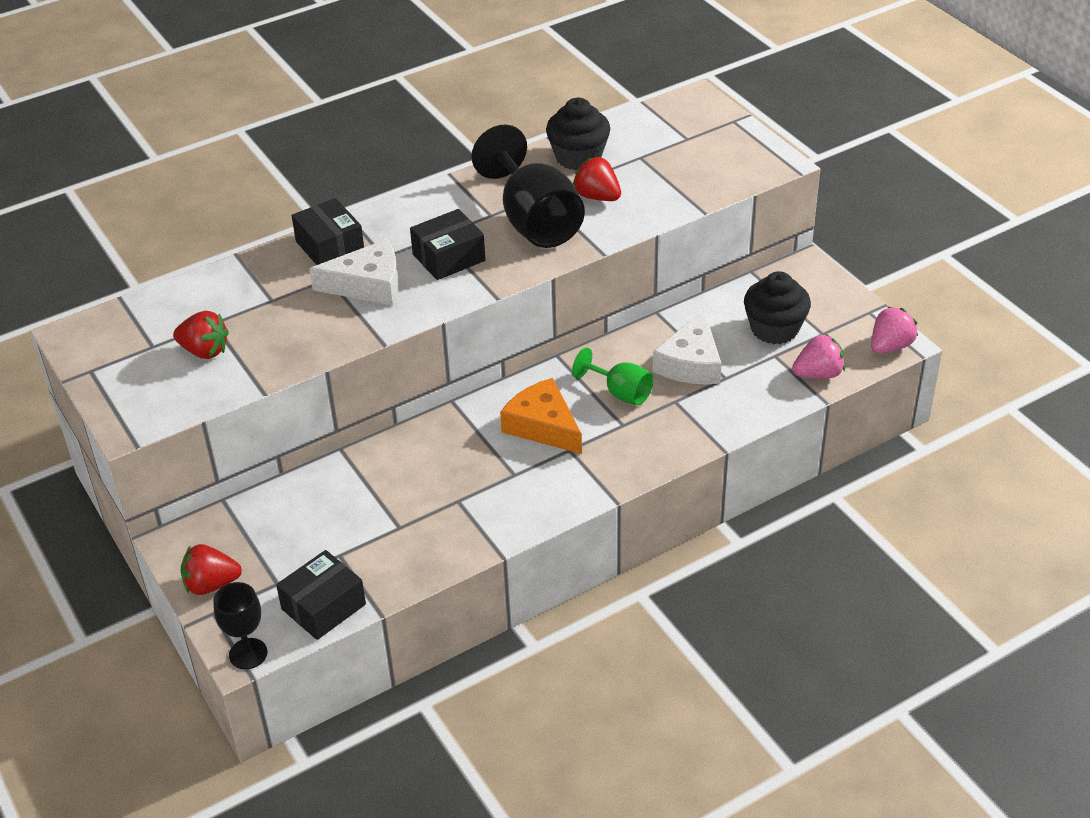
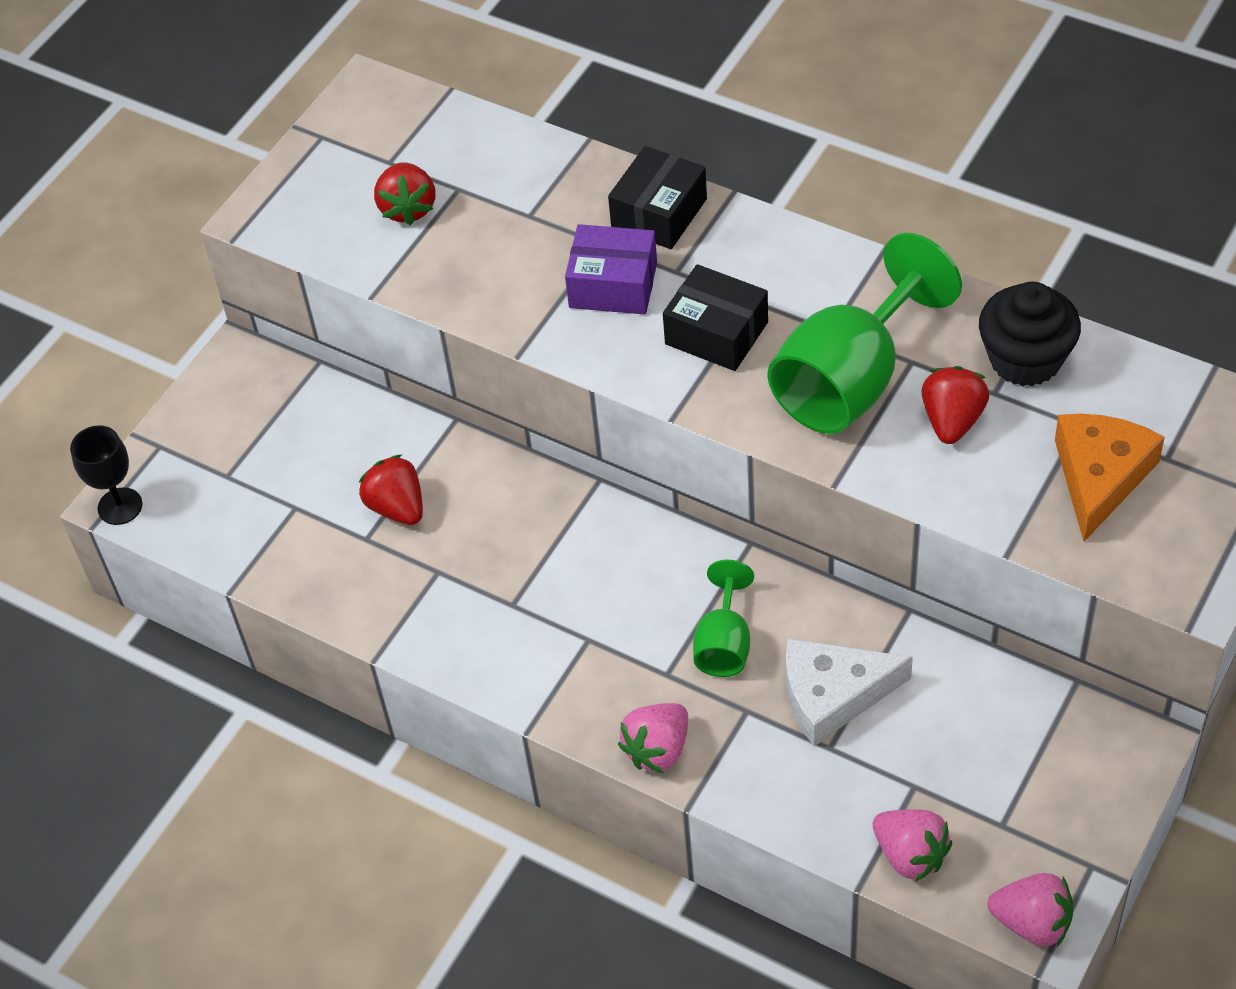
camera: 65 degrees right, 10 degrees up
red strawberry [181,544,242,595] -> red strawberry moved to [359,455,423,525]
black box [276,550,366,640] -> none
white cheese [309,239,399,305] -> purple box [565,224,657,315]
black goblet [471,125,585,248] -> green goblet [768,233,962,434]
orange cheese [500,378,582,454] -> orange cheese moved to [1055,414,1165,542]
black cupcake [744,271,811,344] -> none
none -> pink strawberry [618,703,688,773]

